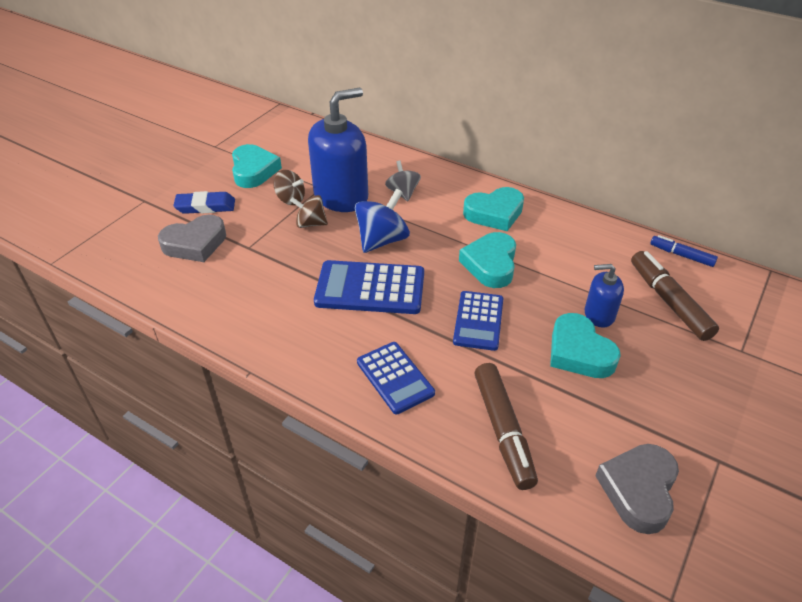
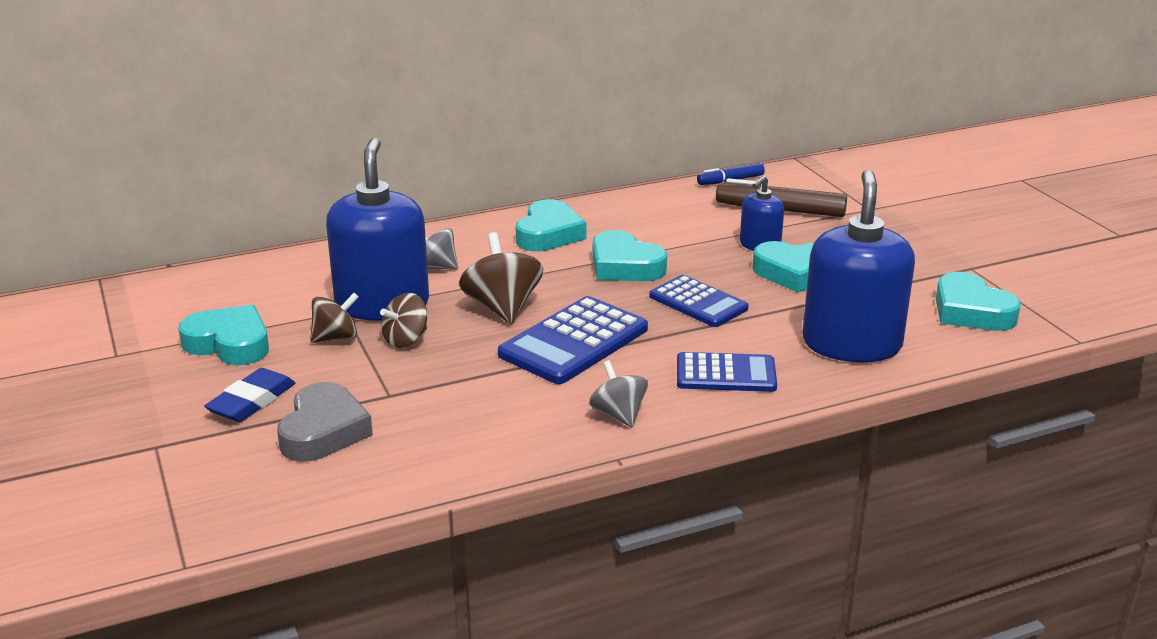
camera: 55 degrees left, 15 degrees down
blue spinning top [355,189,410,253] -> brown spinning top [459,232,543,324]
brown marker [474,363,538,490] -> blue soap dispenser [802,170,915,362]
grey heart [595,444,679,534] -> turquoise heart [936,272,1021,331]
none -> grey spinning top [589,360,648,427]

